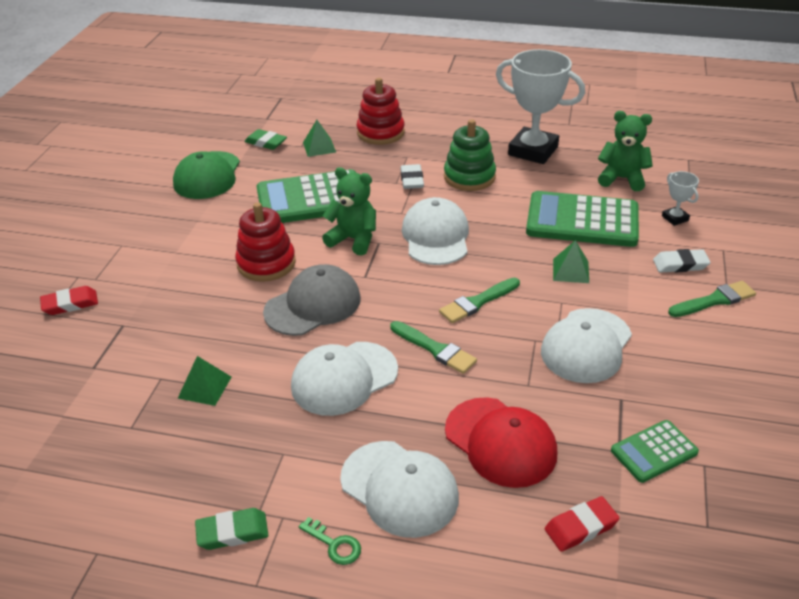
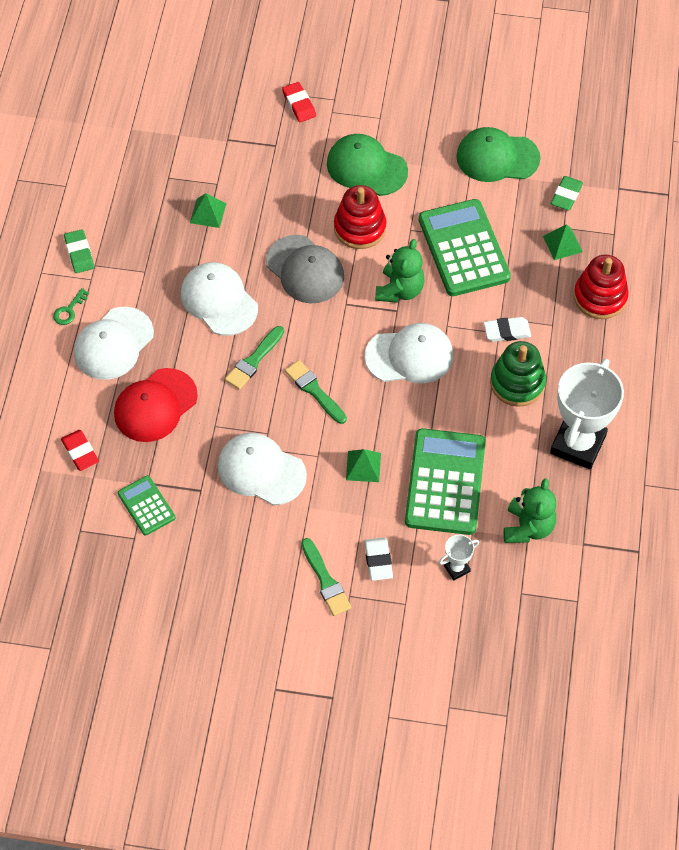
camera: 85 degrees right, 20 degrees up
none -> green cap [327,134,408,196]

